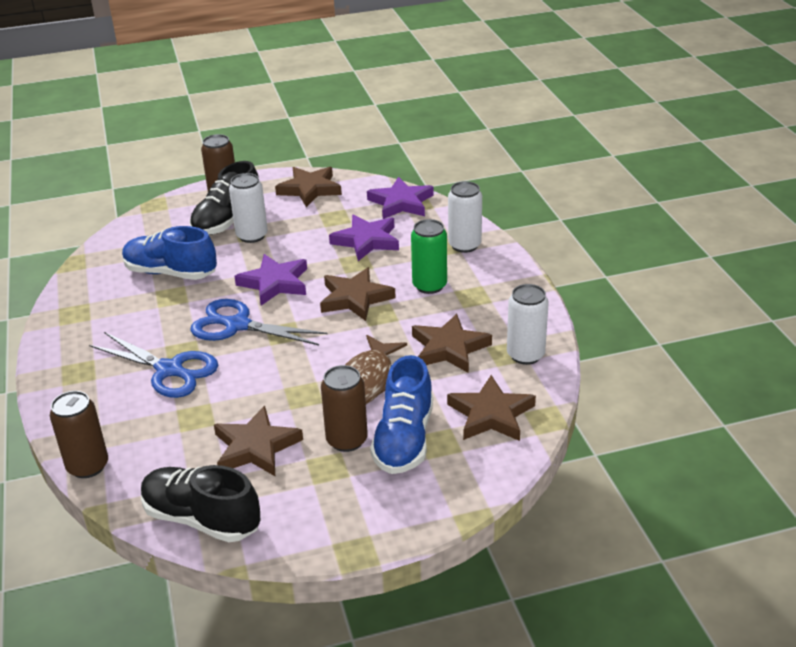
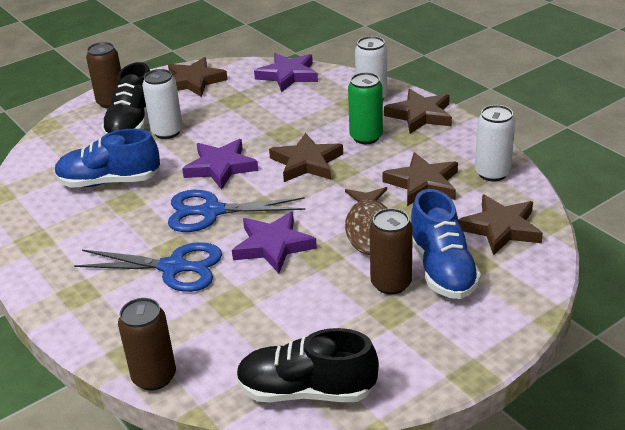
camera: 20 degrees left, 0 degrees up
brown star [214,406,303,476] -> brown star moved to [384,89,452,134]
purple star [329,214,399,261] -> purple star moved to [232,211,317,273]

